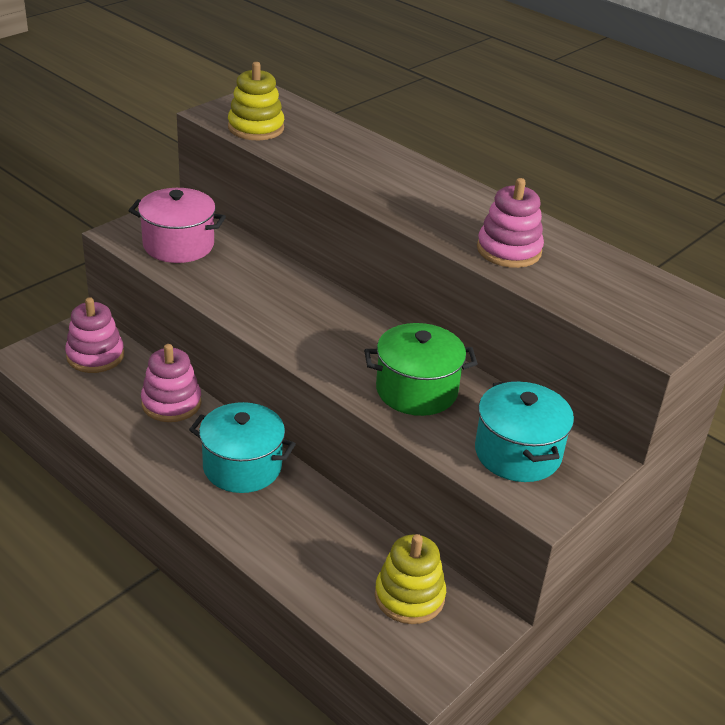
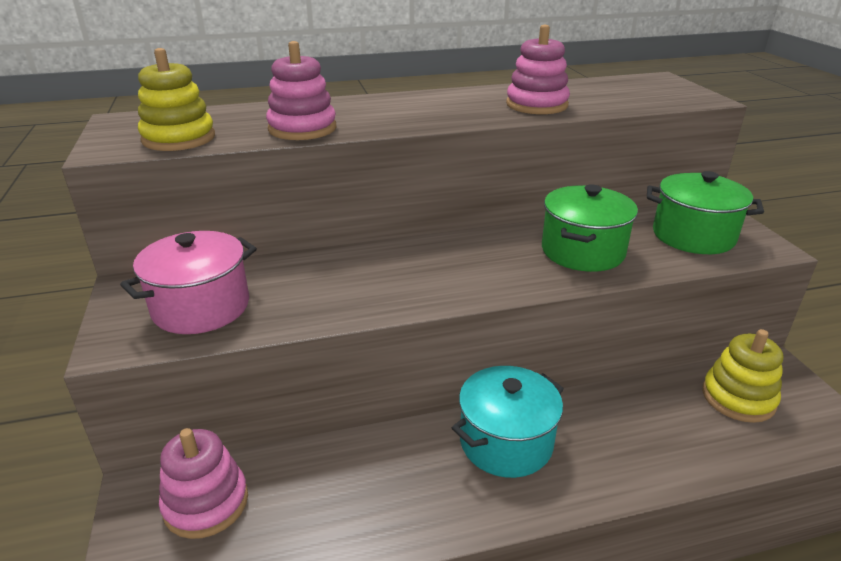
camera: 55 degrees left, 5 degrees down
pink stacking toy [141,344,202,422] -> pink stacking toy moved to [266,41,336,140]
turquoise pot [475,380,574,482] -> green pot [647,171,764,254]

